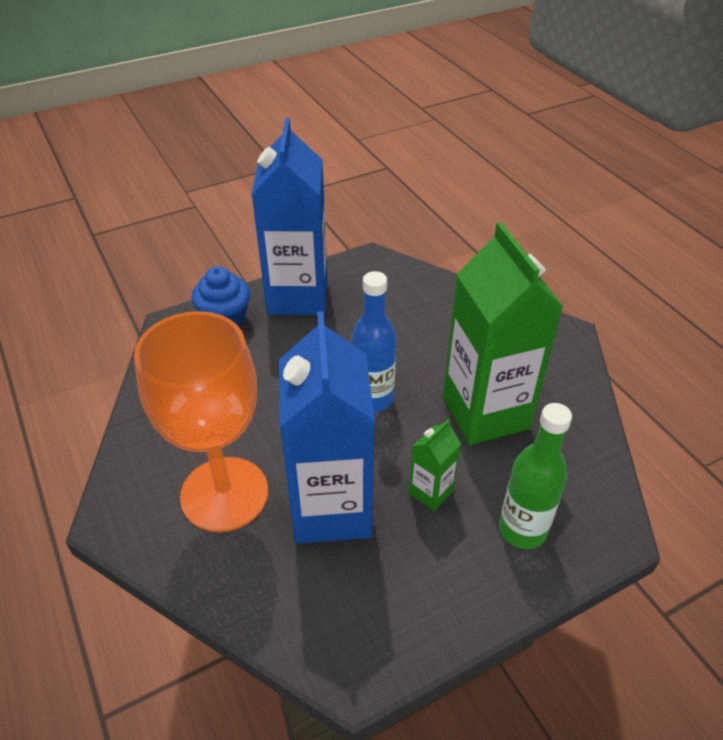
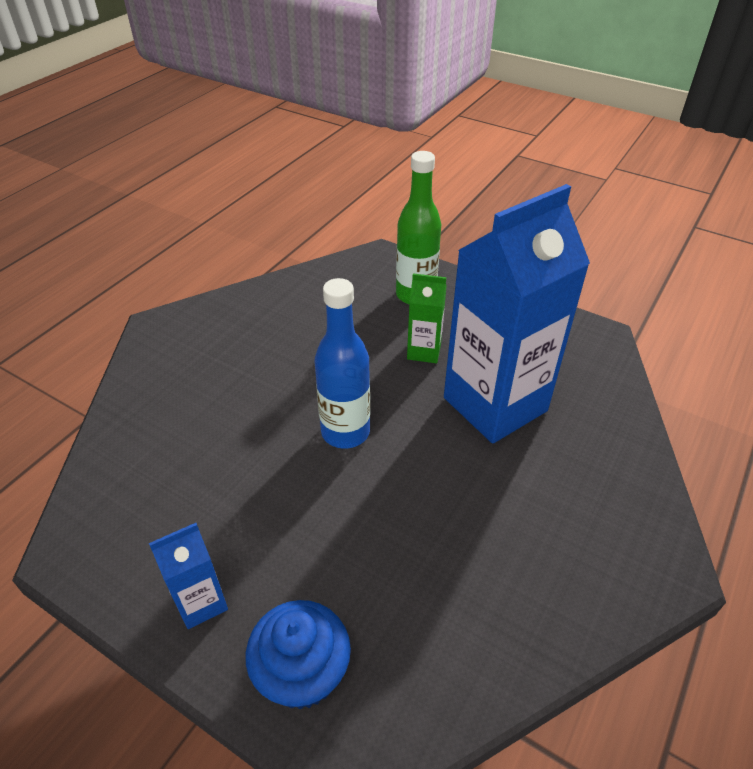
camera: 120 degrees left, 0 degrees up
orange goblet [134,311,268,532] -> none
blue carton [251,118,328,315] -> blue carton [149,523,228,629], size x0.44
green carton [443,222,564,445] -> none

